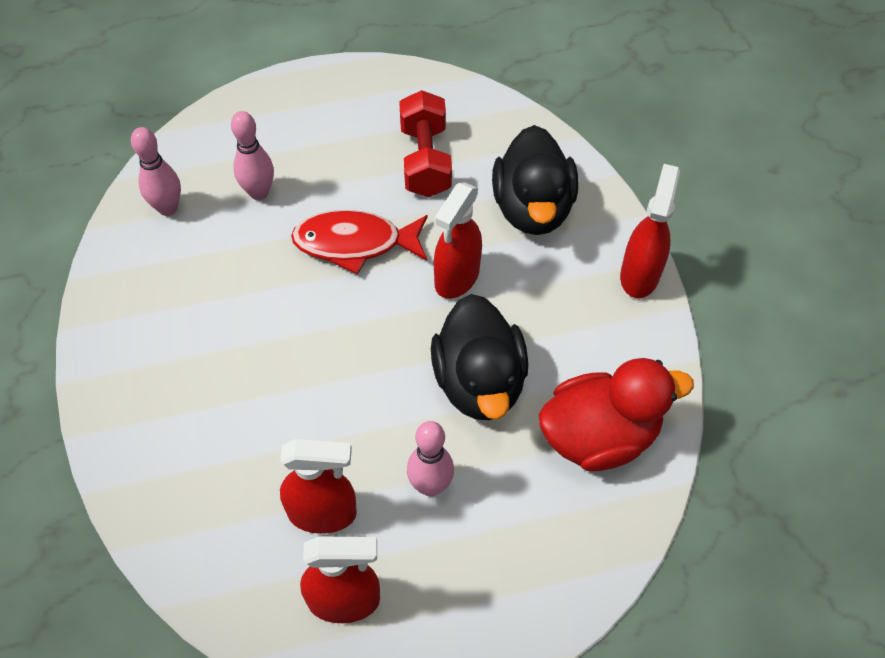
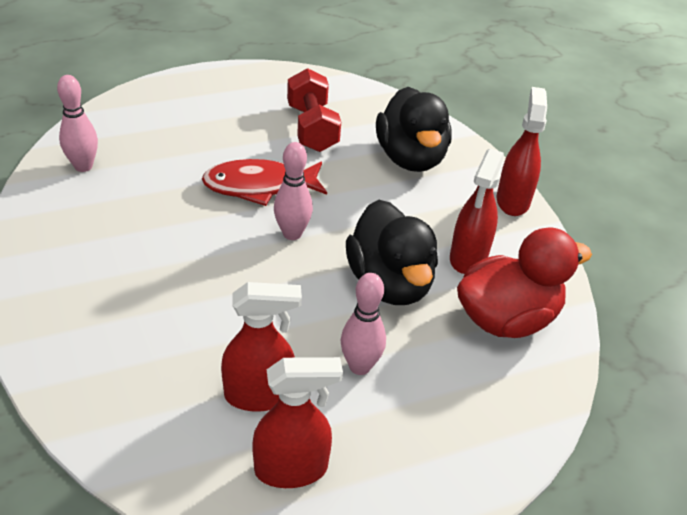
camera: 10 degrees left, 15 degrees down
pink bowling pin [231,111,274,200] -> pink bowling pin moved to [274,142,313,240]
red spray bottle [434,182,482,299] -> red spray bottle moved to [450,149,504,274]

